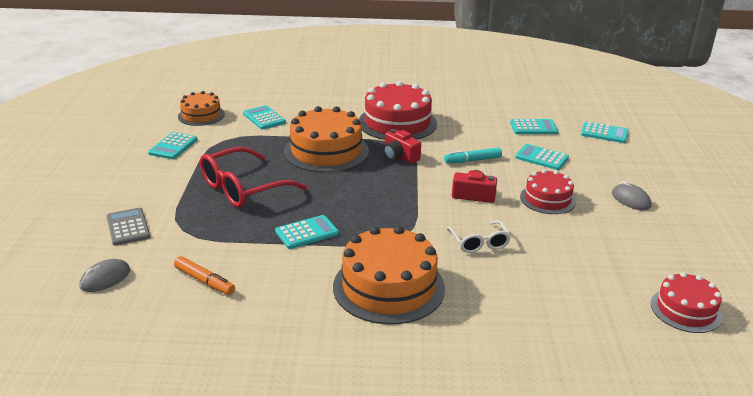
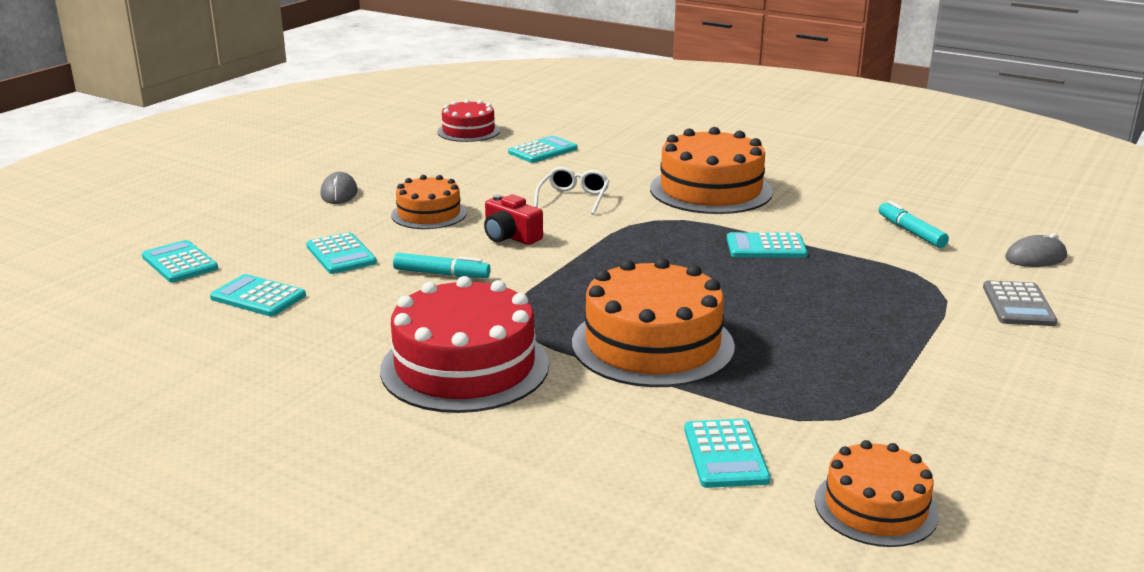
camera: 150 degrees left, 5 degrees down
turquoise calculator [148,132,198,159] -> turquoise calculator moved to [508,136,577,163]
orange marker [174,256,235,295] -> turquoise marker [879,201,949,248]
red glasses [200,147,307,208] -> none
red camera [383,129,421,164] -> none
red cake [520,169,576,214] -> orange cake [391,175,467,229]

